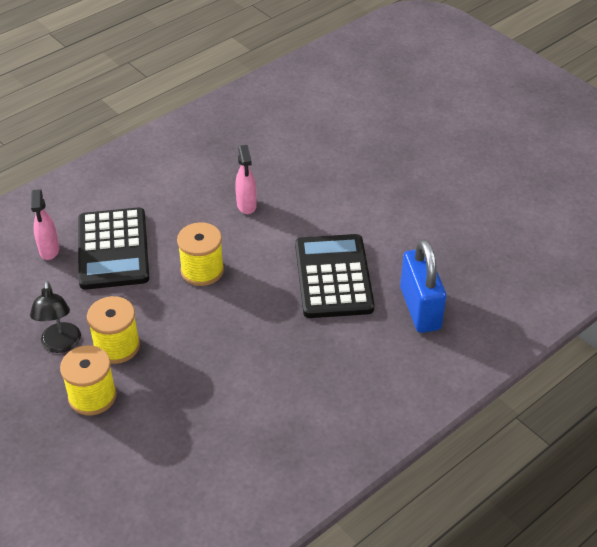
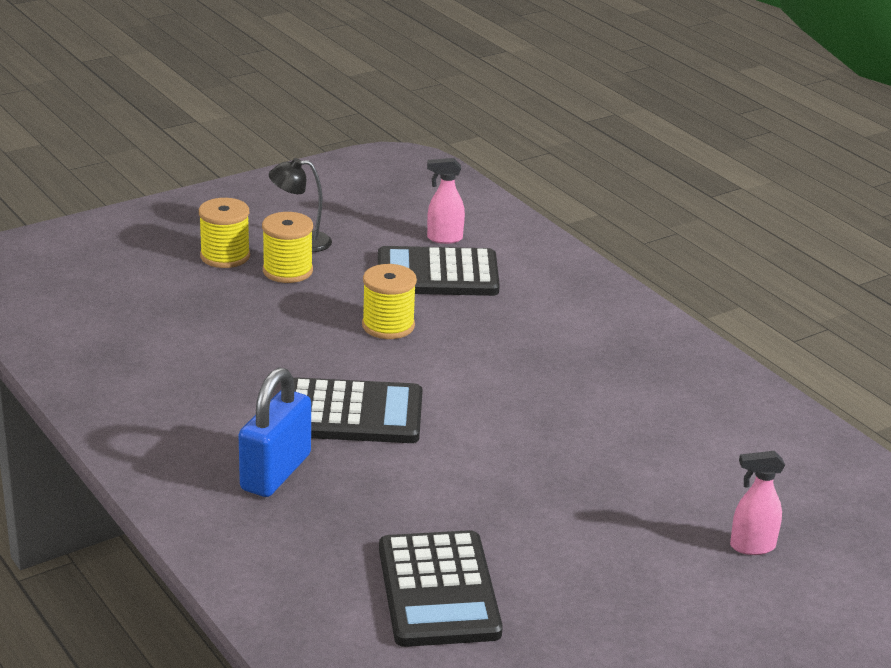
camera: 95 degrees right, 15 degrees down
pink spray bottle [235,145,257,214] -> pink spray bottle moved to [730,451,785,555]
blue padlock [400,239,446,333] -> blue padlock turned 60 degrees counterclockwise [239,368,311,497]
none -> black calculator [379,530,503,647]

